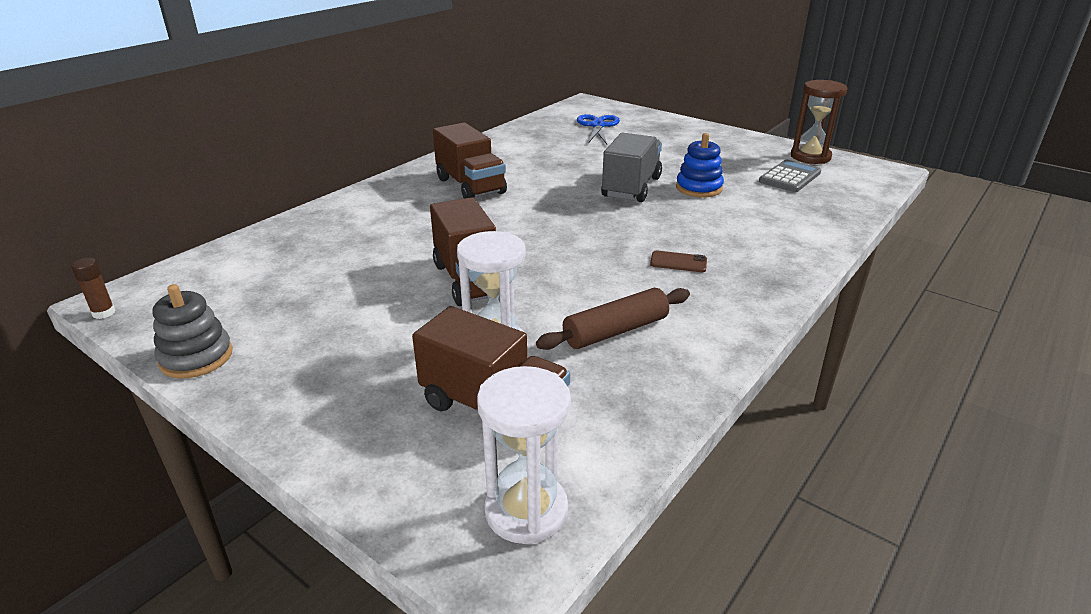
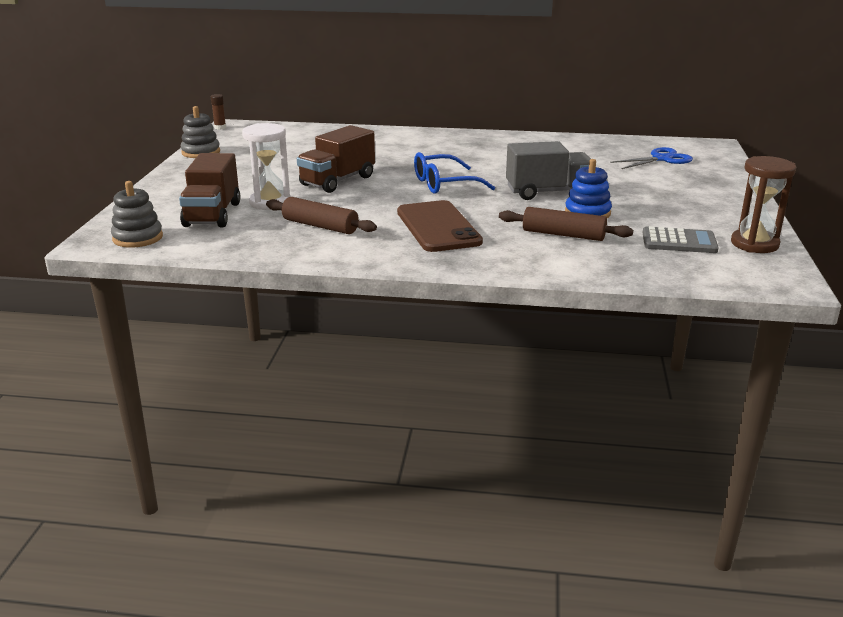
camera: 60 degrees right, 5 degrees down
brown truck [433,123,507,199] -> none
white hourglass [477,366,571,544] -> grey stacking toy [111,181,163,248]
brown phone [650,251,707,272] -> brown phone [397,200,483,252], size x2.38
none -> blue glasses [414,152,495,194]
none -> brown rolling pin [499,207,633,241]

